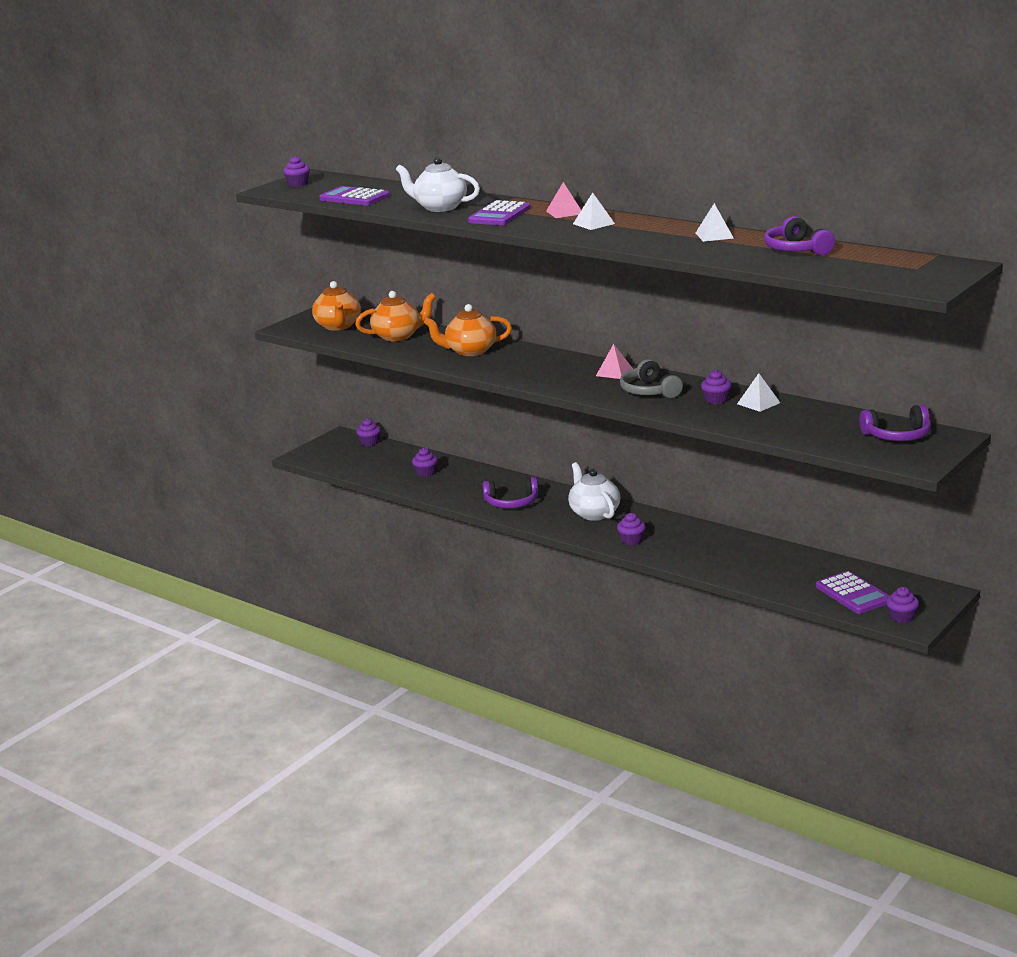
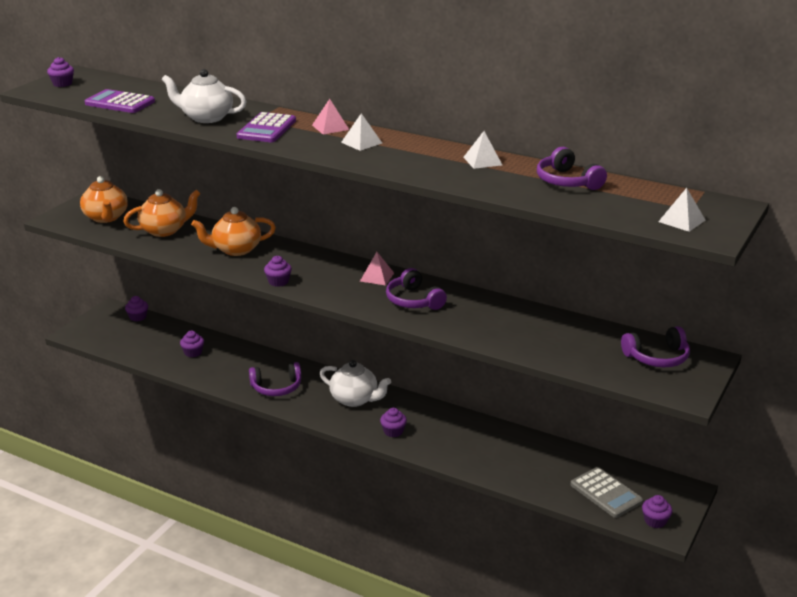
camera: 10 degrees left, 5 degrees up
white teapot [568,462,620,521] -> white teapot turned 150 degrees clockwise [320,360,391,407]
grey headphones [620,359,683,398] -> purple headphones [386,268,447,310]
purple cupcake [701,370,732,404] -> purple cupcake moved to [264,256,292,287]
white pyramid [737,373,780,412] -> white pyramid moved to [658,188,705,232]
purple calculator [816,571,889,614] -> grey calculator [570,467,643,518]

